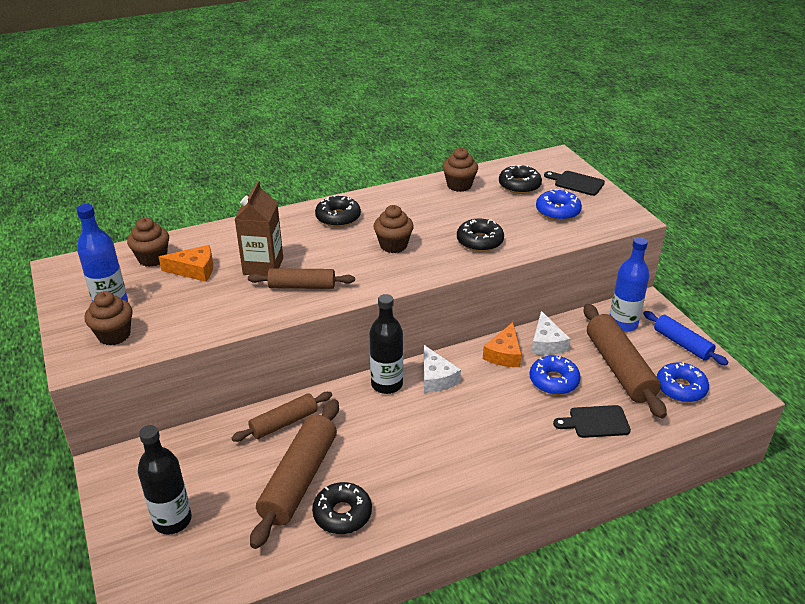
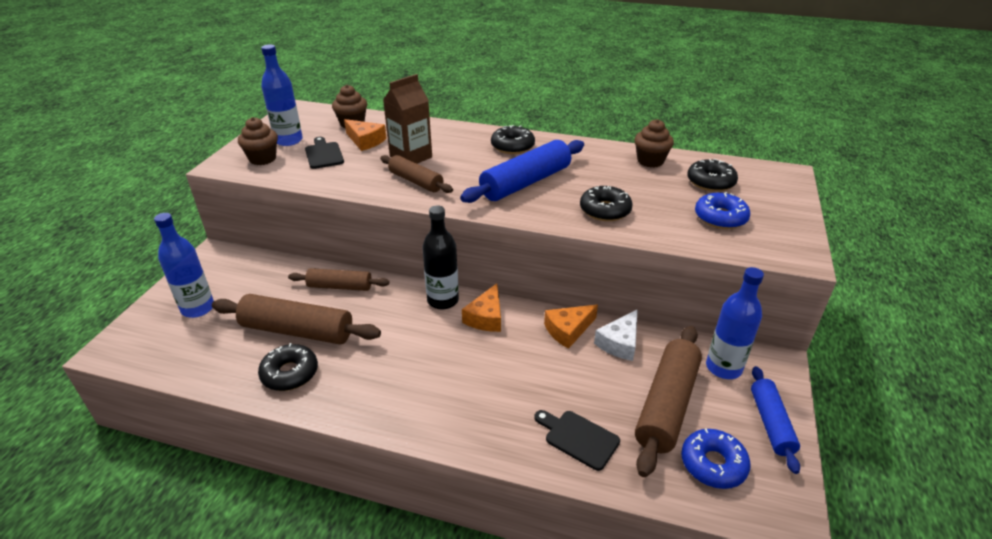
camera: 40 degrees right, 0 degrees up
black bottle [138,425,192,535] -> blue bottle [154,213,214,318]
brown rolling pin [250,399,339,549] -> brown rolling pin turned 45 degrees clockwise [212,294,381,344]
brown cupcake [374,205,414,253] -> blue rolling pin [460,140,584,203]
white cheese [424,345,461,393] -> orange cheese [462,283,501,332]
blue donut [530,355,581,395] -> none
black cutting board [544,171,605,196] -> black cutting board moved to [305,137,344,169]

